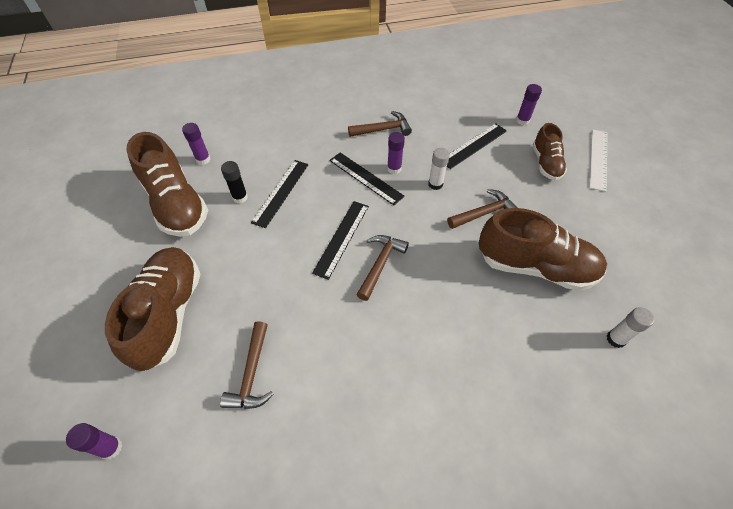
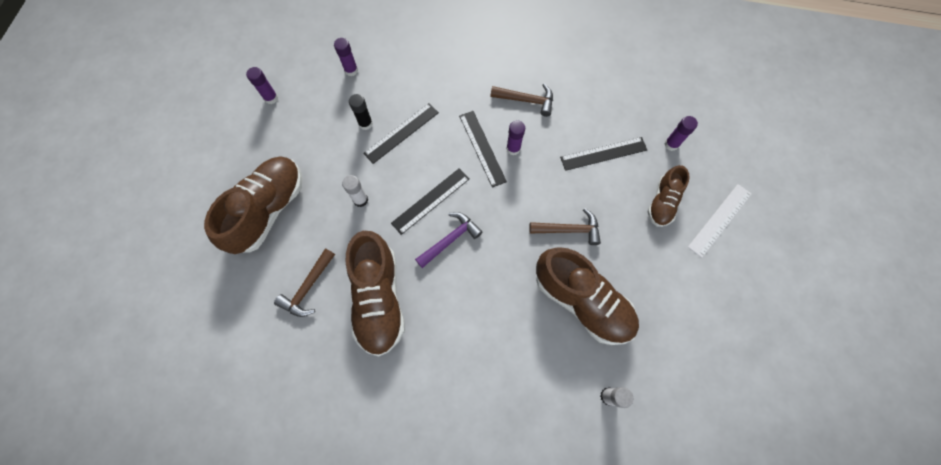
camera: 25 degrees right, 15 degrees up
purple glue stick [66,423,122,459] -> purple glue stick moved to [246,67,278,104]
brown shoe [127,132,208,237] -> brown shoe moved to [346,231,405,356]
brown hammer [356,235,409,301] -> purple hammer [415,212,482,268]
white glue stick [428,148,450,190] -> white glue stick moved to [342,175,368,207]

